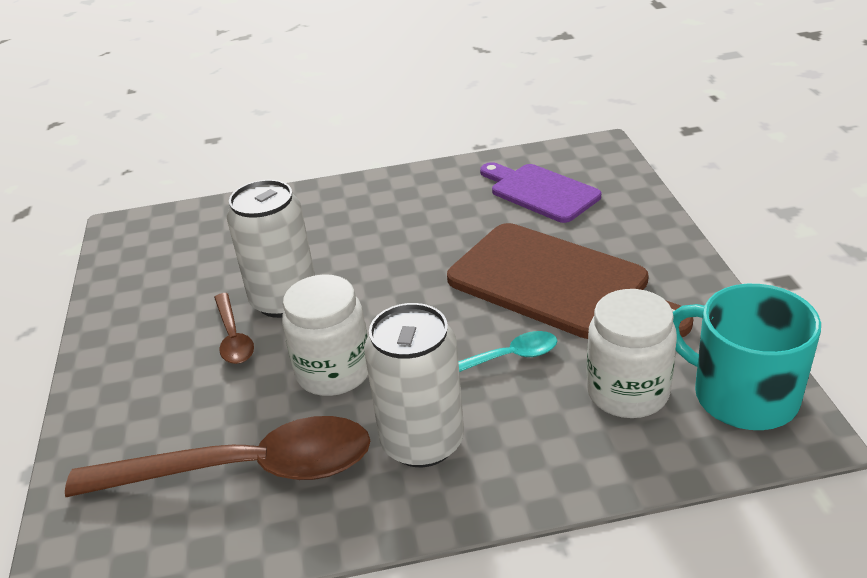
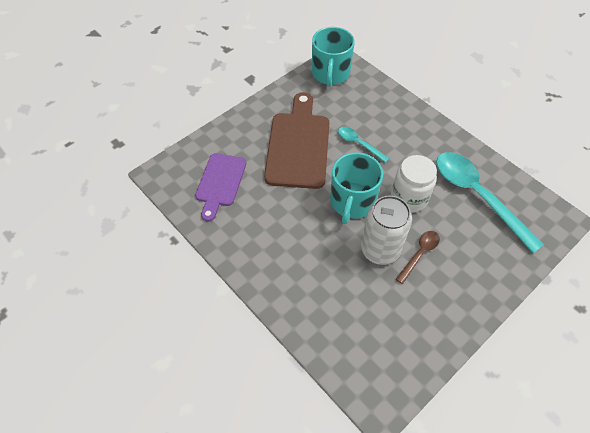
camera: 125 degrees left, 20 degrees up
brown spoon [65,416,370,497] -> turquoise spoon [436,152,544,253]
white can [364,303,464,467] -> none
white jar [587,289,677,418] -> none
none -> turquoise mug [330,152,383,224]

